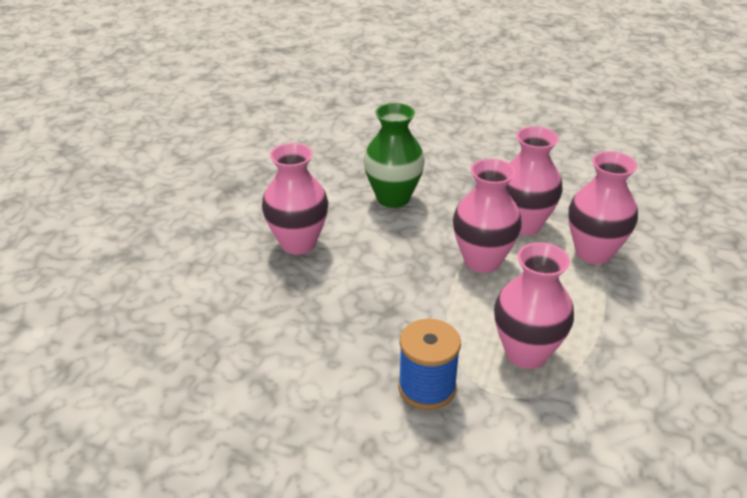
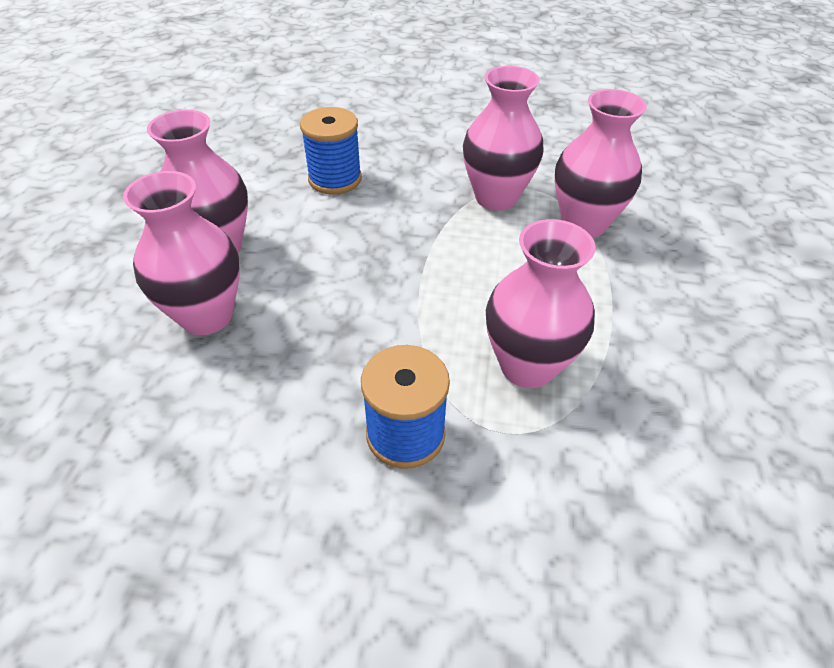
camera: 10 degrees left, 10 degrees up
green vase [364,103,425,208] -> blue spool [300,107,362,195]
pink vase [453,159,522,273] -> pink vase moved to [123,171,240,335]

